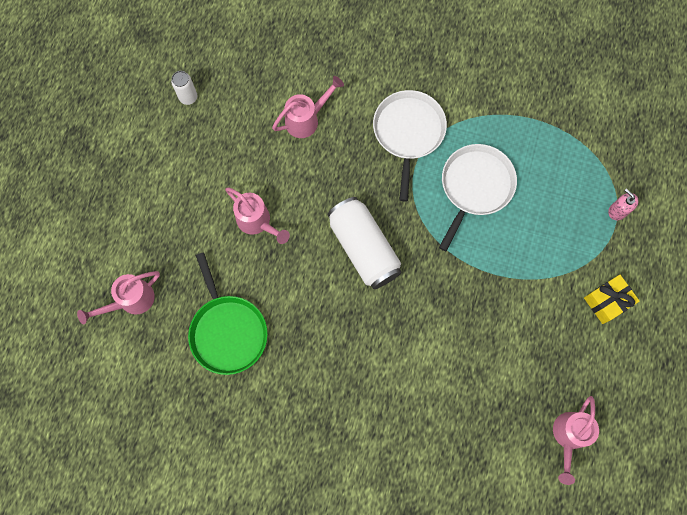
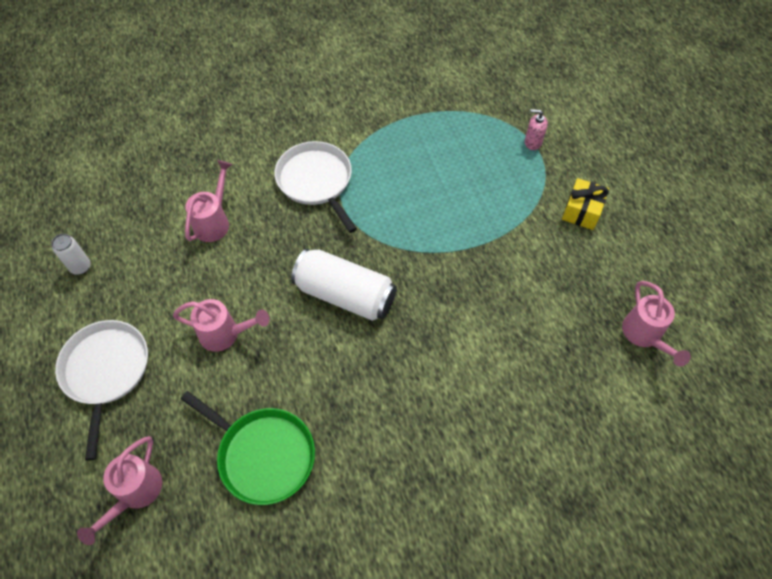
camera: 35 degrees left, 15 degrees down
white pan [439,144,517,251] -> white pan moved to [55,320,148,461]

